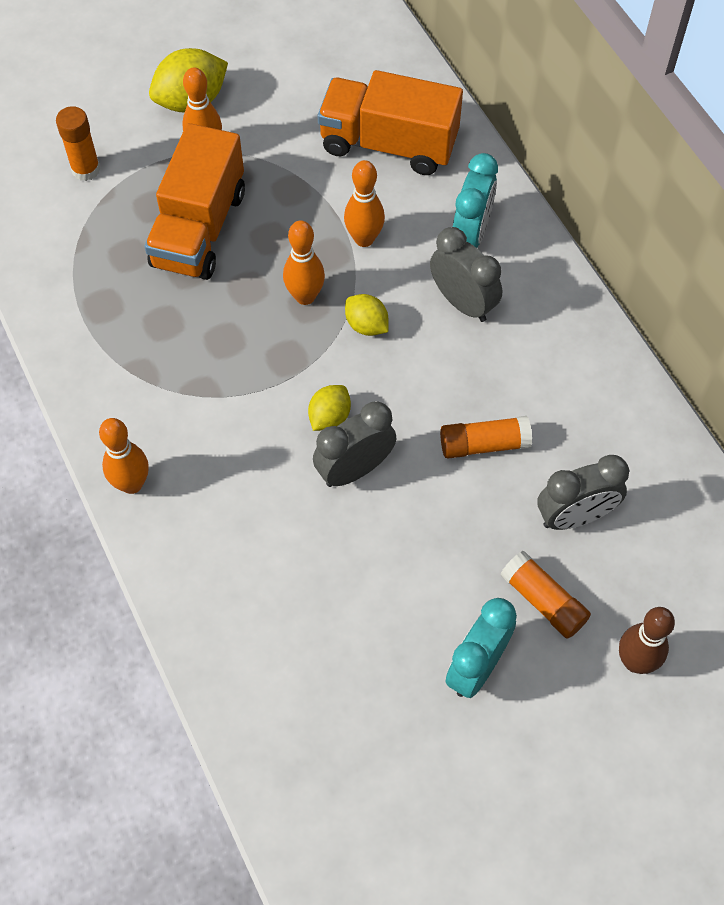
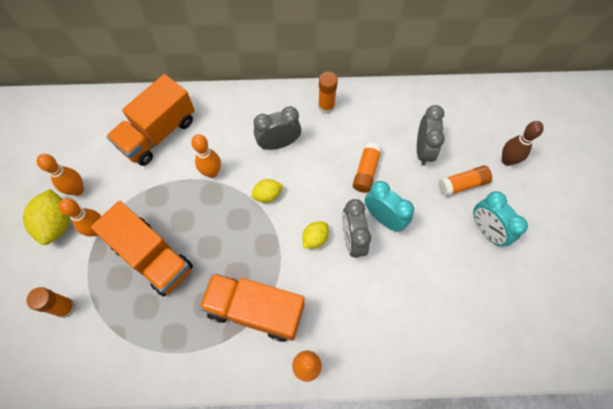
camera: 65 degrees left, 5 degrees up
orange bowling pin [283,220,325,305] -> orange bowling pin moved to [37,154,84,196]
yellow lemon [308,385,351,431] -> yellow lemon turned 75 degrees clockwise [302,222,329,248]
turquoise clock [453,153,498,248] -> turquoise clock moved to [365,181,414,232]
none -> orange truck [199,273,305,342]
none -> orange glue stick [318,72,338,114]

